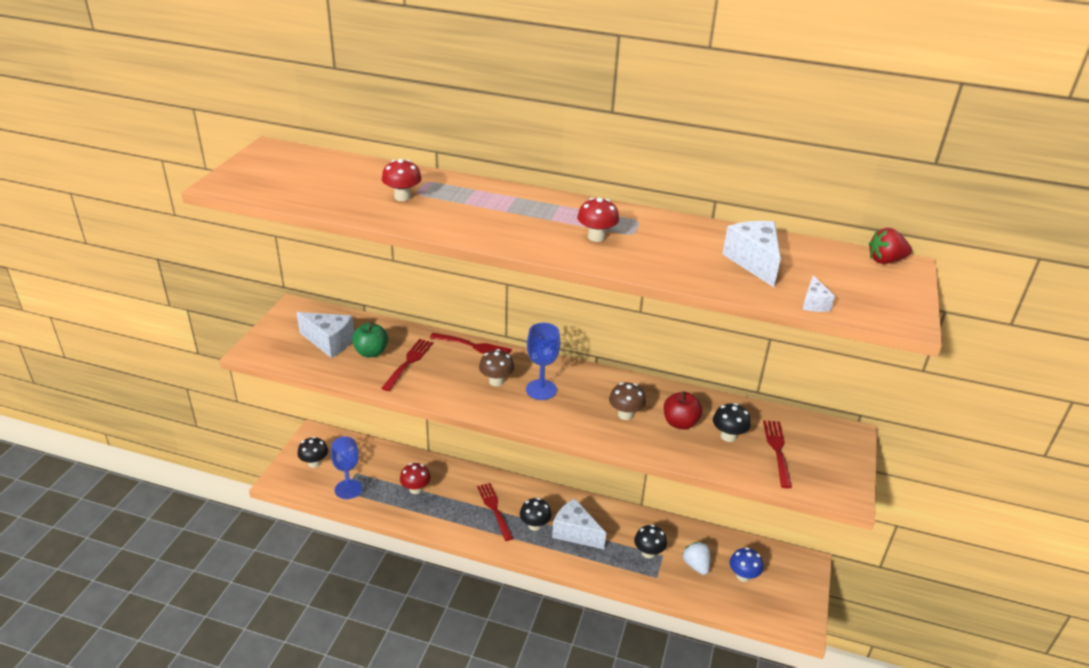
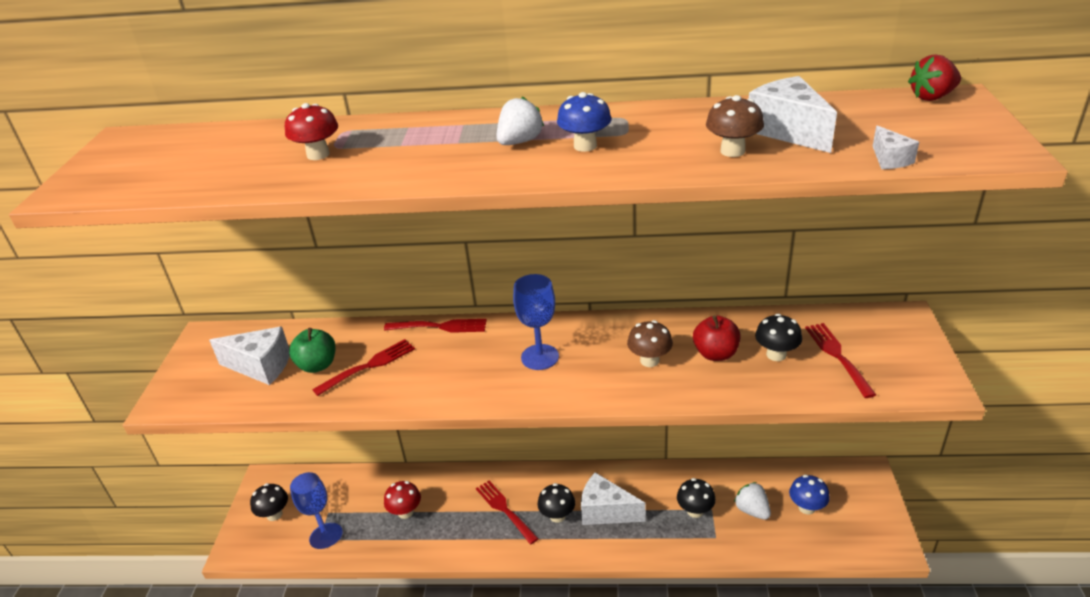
camera: 10 degrees left, 0 degrees up
red fork [381,339,433,391] -> red fork turned 45 degrees clockwise [312,339,415,396]
brown mushroom [479,349,514,386] -> brown mushroom moved to [706,95,764,157]
red mushroom [577,198,619,242] -> blue mushroom [557,92,611,152]
none -> white strawberry [496,97,544,145]

